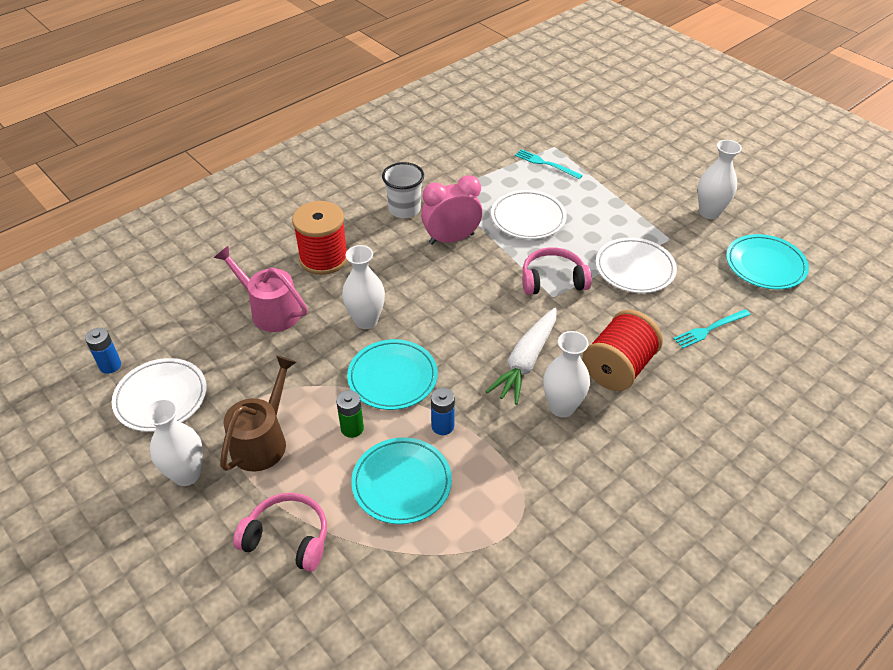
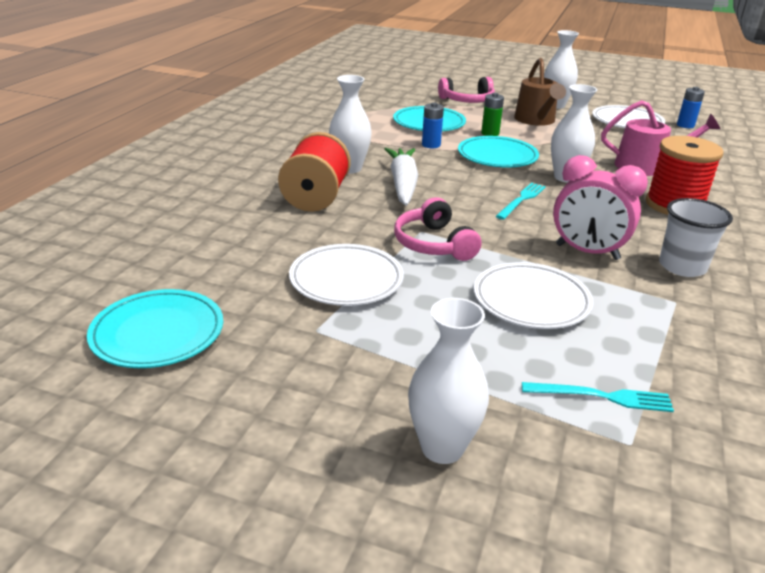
camera: 150 degrees right, 15 degrees down
pink clock [421,175,482,245] -> pink clock turned 75 degrees clockwise [553,155,648,260]
pink headphones [522,247,592,295] -> pink headphones turned 105 degrees clockwise [394,197,482,261]
turquoise fork [673,309,751,348] -> turquoise fork moved to [496,183,546,220]
white vase [698,140,742,219] -> white vase moved to [408,298,489,464]

